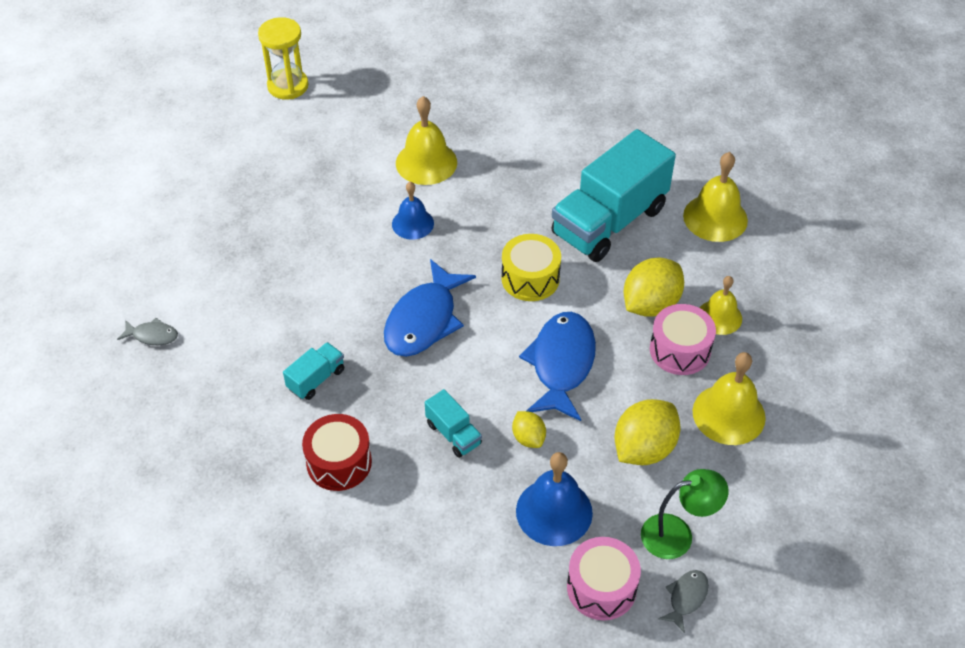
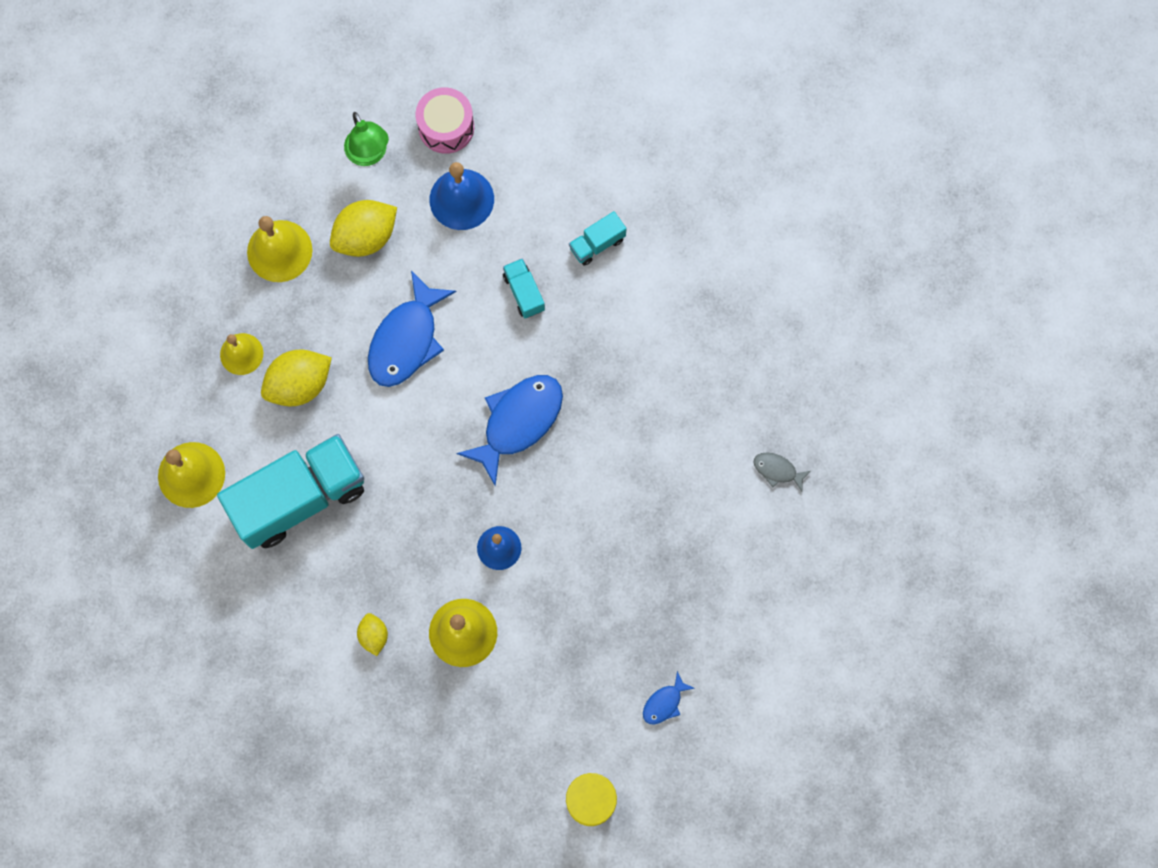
camera: 165 degrees left, 25 degrees up
turquoise truck [283,342,344,400] -> turquoise truck moved to [569,211,627,266]
red drum [302,414,372,491] -> none
yellow drum [501,234,561,301] -> none
yellow lemon [512,411,546,448] -> yellow lemon moved to [357,613,388,656]
green lamp [641,469,728,559] -> green lamp turned 120 degrees counterclockwise [344,112,389,166]
pink drum [650,304,716,375] -> none
grey fish [658,570,709,633] -> none
none -> blue fish [643,671,694,725]

